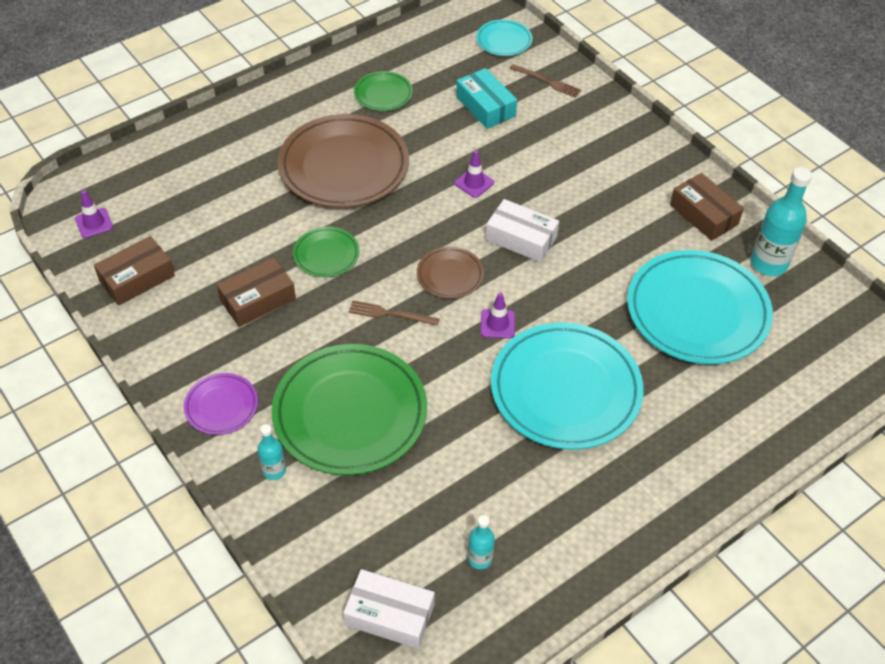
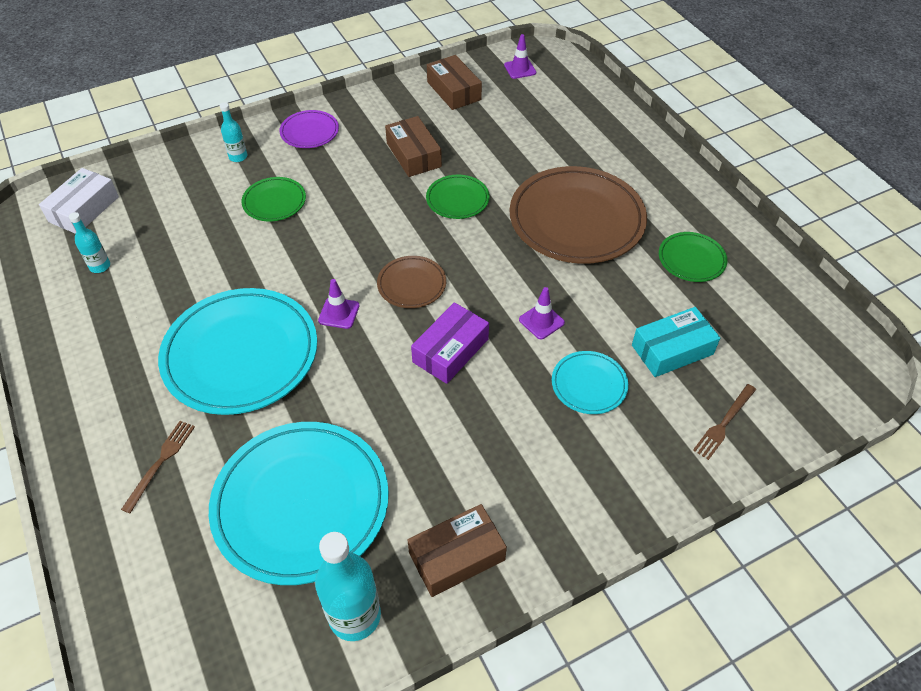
camera: 100 degrees right, 0 degrees up
green plate [272,344,427,475] -> green plate [241,177,306,221], size x0.48
brown fork [349,300,439,326] -> brown fork moved to [121,421,195,513]
turquoise plate [476,19,533,56] -> turquoise plate moved to [552,351,628,414]
white box [485,199,559,262] -> purple box [411,302,489,384]

